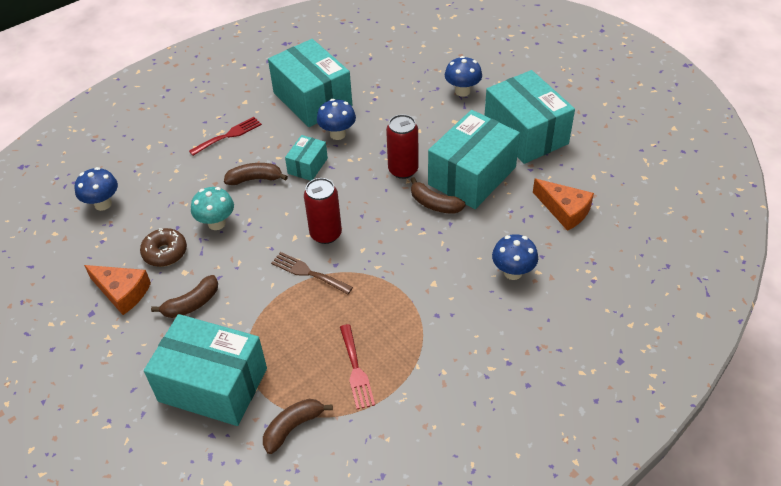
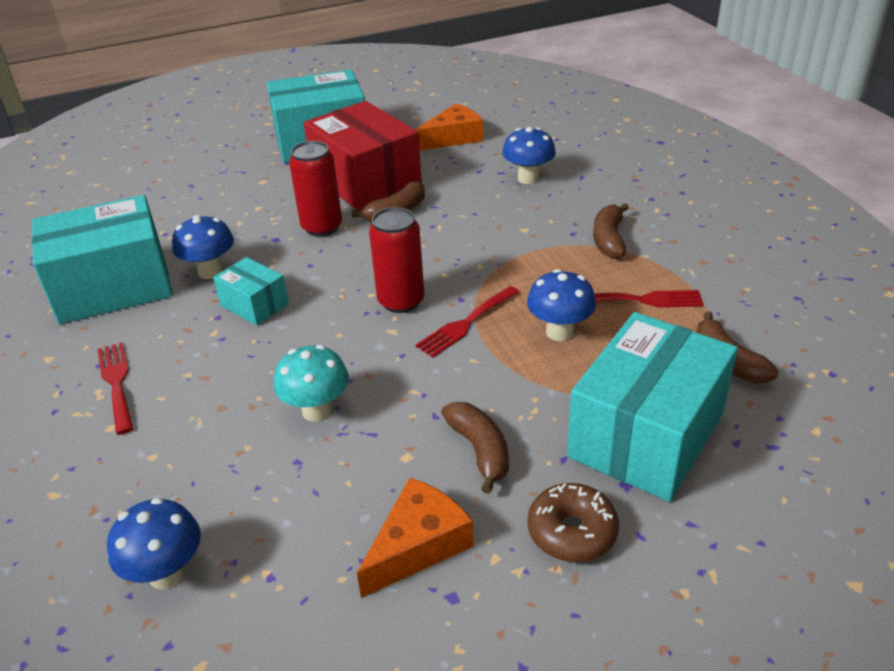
camera: 75 degrees left, 10 degrees down
brown donut [140,228,187,267] -> brown donut moved to [528,483,619,562]
brown banana [224,163,288,185] -> brown banana moved to [593,203,629,259]
brown fork [271,252,353,295] -> red fork [415,286,520,358]
turquoise box [428,110,520,209] -> red box [304,101,422,210]
blue mushroom [445,56,482,97] -> blue mushroom moved to [527,269,596,341]

